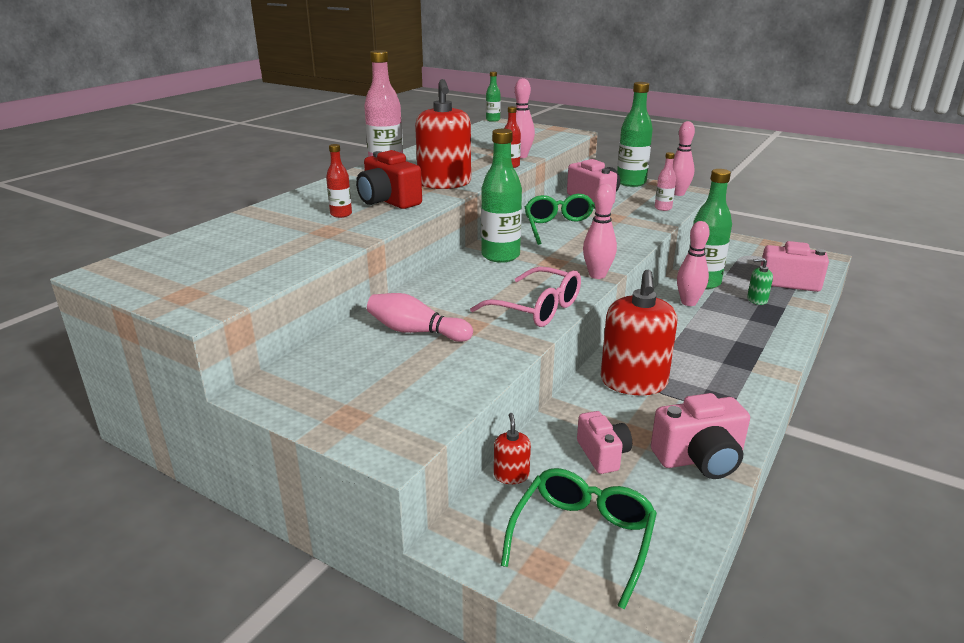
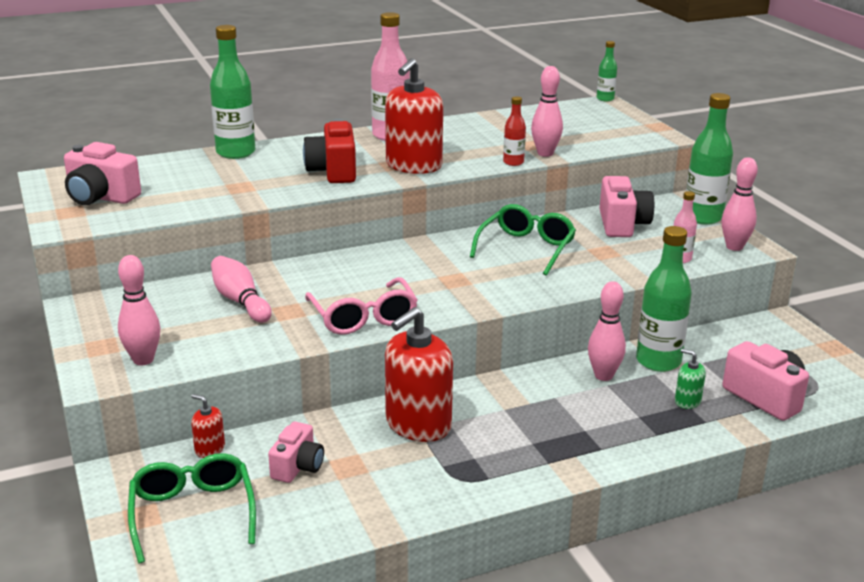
camera: 35 degrees right, 0 degrees up
red bottle [326,144,352,218] -> none
green bottle [481,129,522,263] -> green bottle moved to [210,25,255,159]
red soap dispenser [494,413,531,484] -> red soap dispenser turned 90 degrees counterclockwise [191,394,225,458]
green glasses [501,468,657,610] -> green glasses turned 75 degrees counterclockwise [128,453,256,564]
pink bowling pin [583,184,617,279] -> pink bowling pin moved to [118,255,160,365]
pink camera [651,393,750,479] -> pink camera moved to [64,142,141,205]

